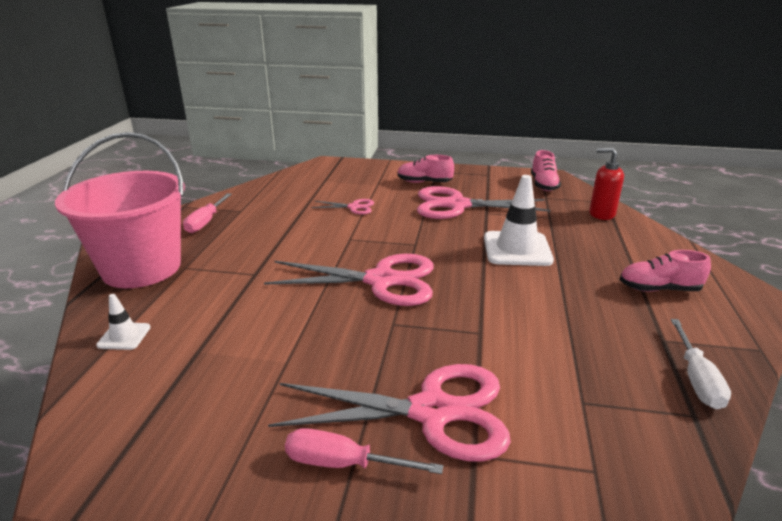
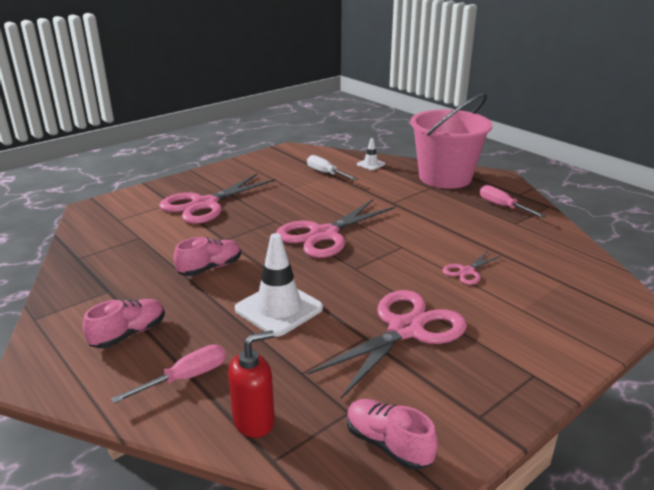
camera: 130 degrees right, 0 degrees up
pink screwdriver [285,428,443,474] -> pink screwdriver moved to [111,345,226,404]
pink shoe [397,155,454,183] -> pink shoe moved to [174,237,241,276]
white screwdriver [671,319,731,409] -> white screwdriver moved to [307,155,358,180]

